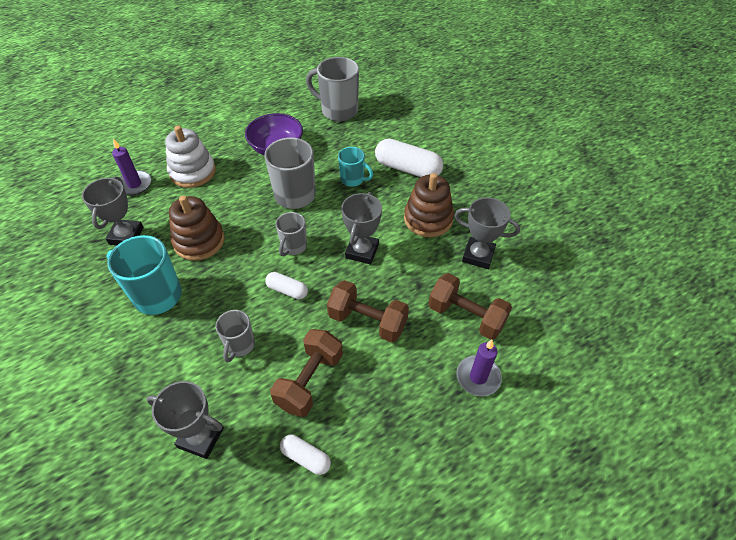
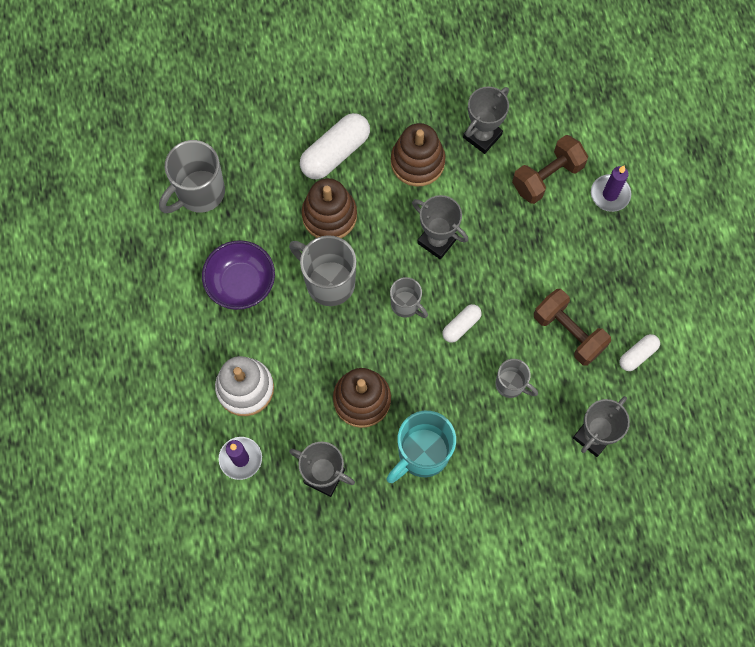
camera: 70 degrees left, 20 degrees up
brown dumbbell [327,280,409,343] -> none
turquoise mug [338,147,373,187] -> brown stacking toy [302,178,357,238]

